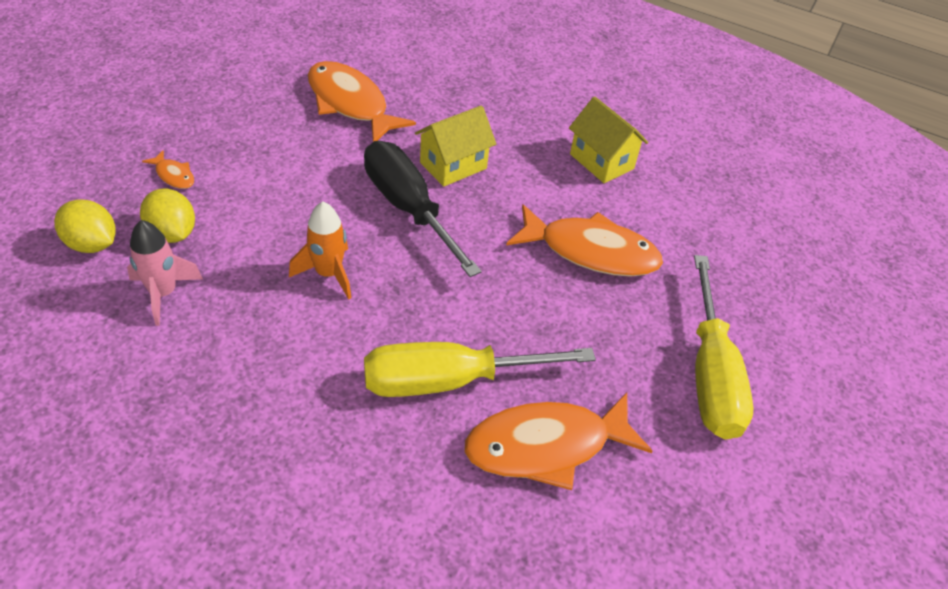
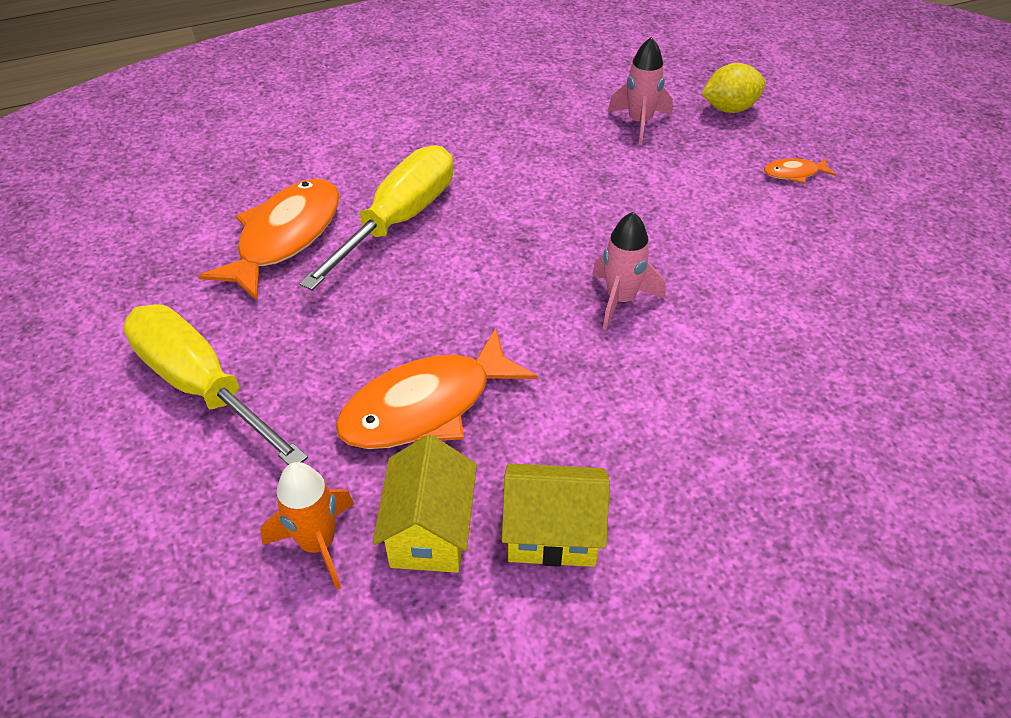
camera: 135 degrees right, 0 degrees up
yellow lemon [140,189,195,243] -> none
orange rocket [289,202,352,299] -> orange rocket moved to [260,462,354,590]
orange fish [308,61,416,142] -> none
black screwdriver [364,141,482,277] -> pink rocket [592,212,666,330]
yellow house [415,105,496,187] -> yellow house moved to [372,435,477,573]

